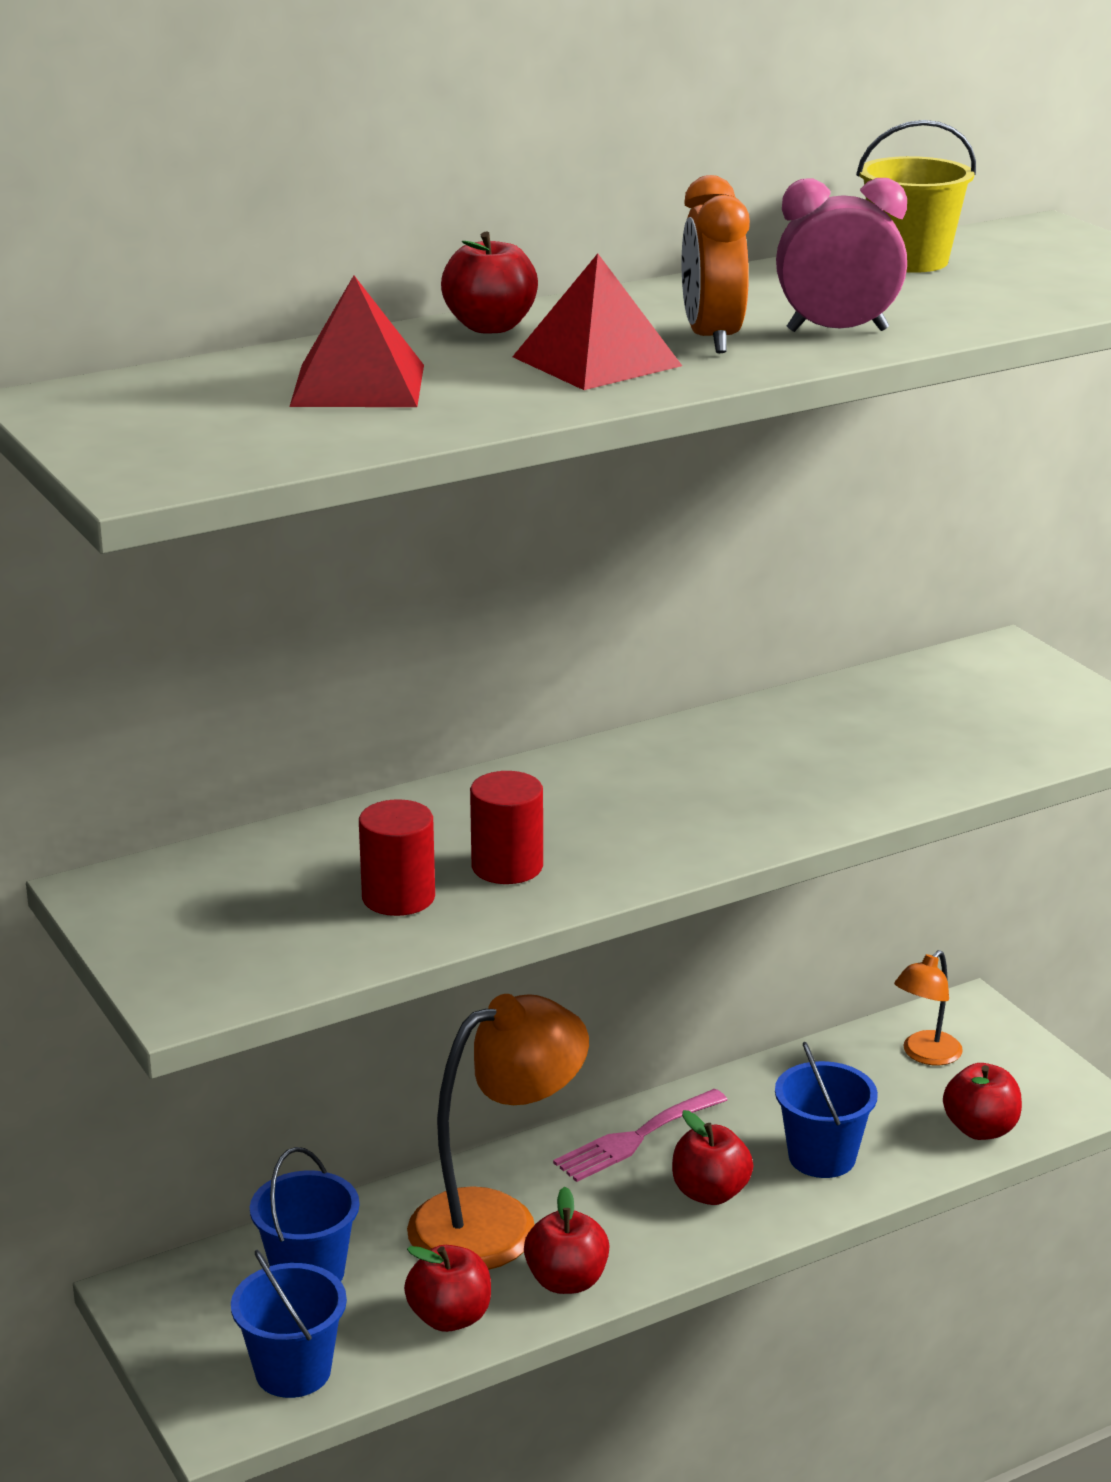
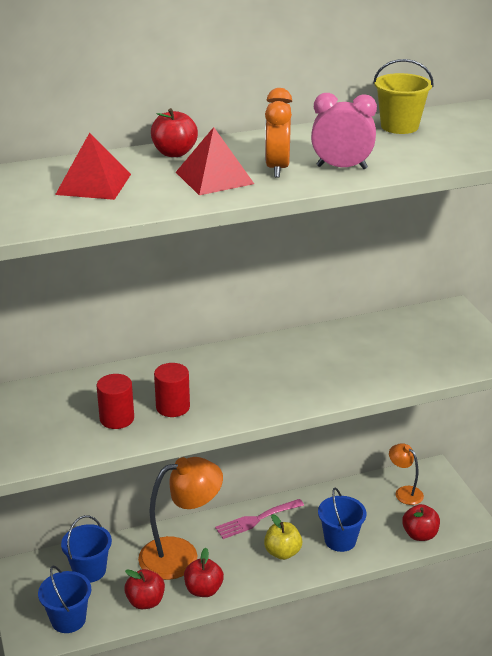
camera: 10 degrees right, 5 degrees up
red apple [672,1110,753,1205] -> yellow apple [264,514,302,560]
orange lamp [894,950,963,1066] -> orange lamp turned 90 degrees clockwise [389,443,424,505]

